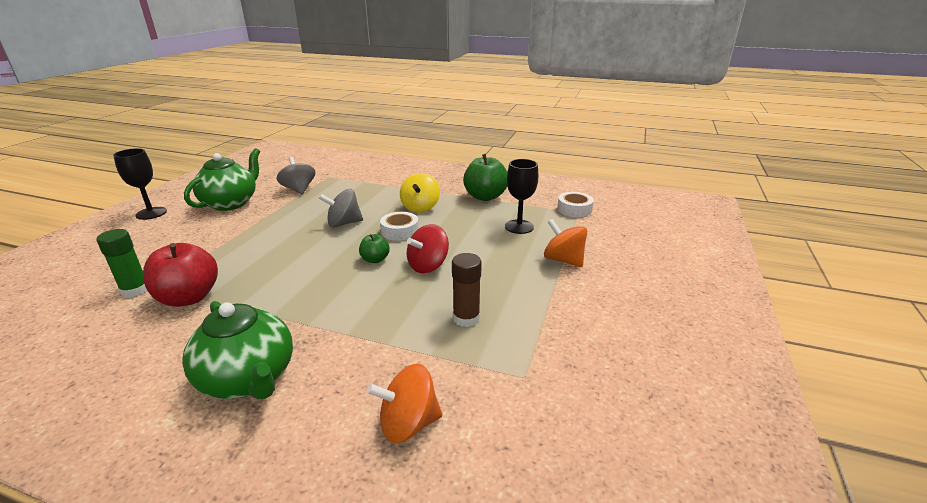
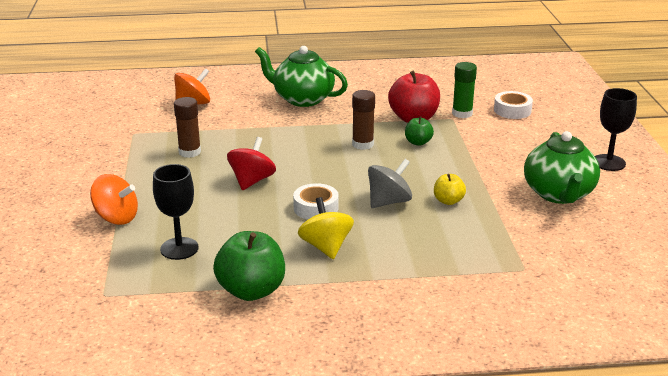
camera: 155 degrees right, 0 degrees up
grey spinning top [277,157,315,195] -> none
green apple [359,234,390,263] -> green apple moved to [405,116,434,146]
white tape [557,192,594,217] -> white tape moved to [494,91,533,119]
none -> brown glue stick [352,90,375,150]
none -> yellow apple [434,174,466,205]

